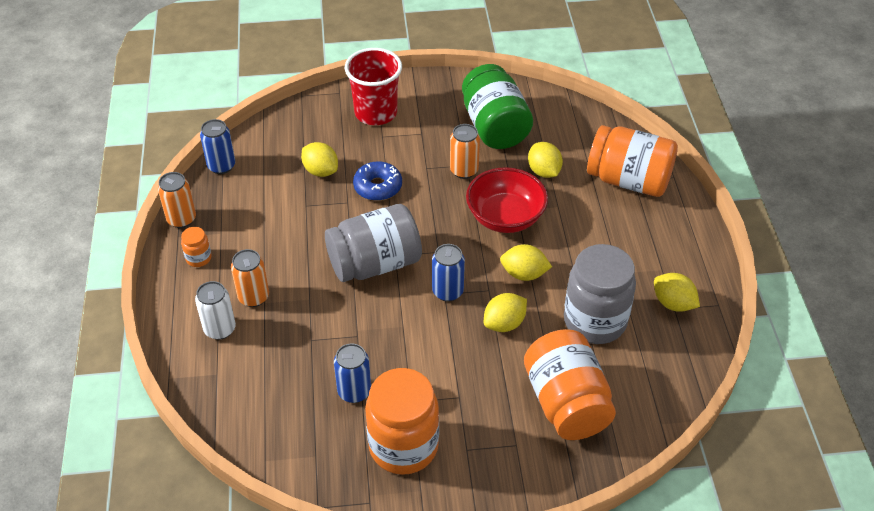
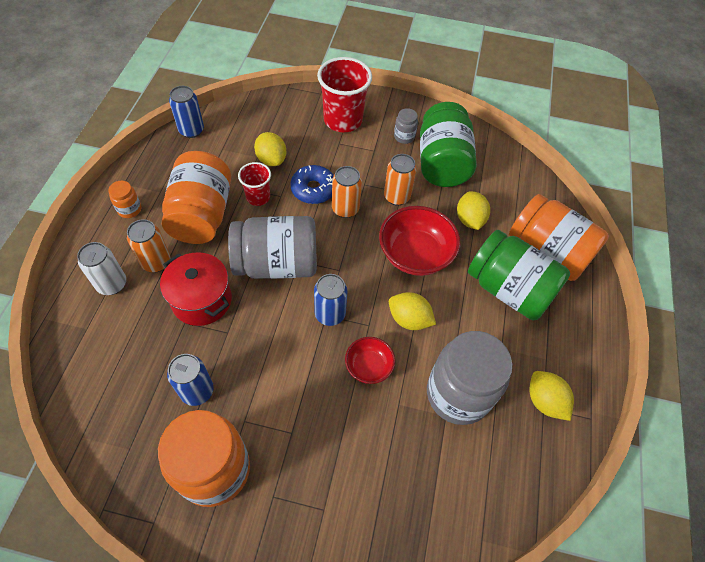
camera: 15 degrees right, 10 degrees up
orange can [158,172,196,228] -> orange can moved to [332,166,362,218]
yellow lemon [484,293,527,332] -> red bowl [345,337,395,384]
orange jar [524,329,616,440] -> orange jar moved to [162,151,231,244]
none -> red pot [160,252,232,326]
none -> red cup [238,162,271,206]
none -> grey jar [394,108,418,144]
none -> green jar [468,230,570,321]

